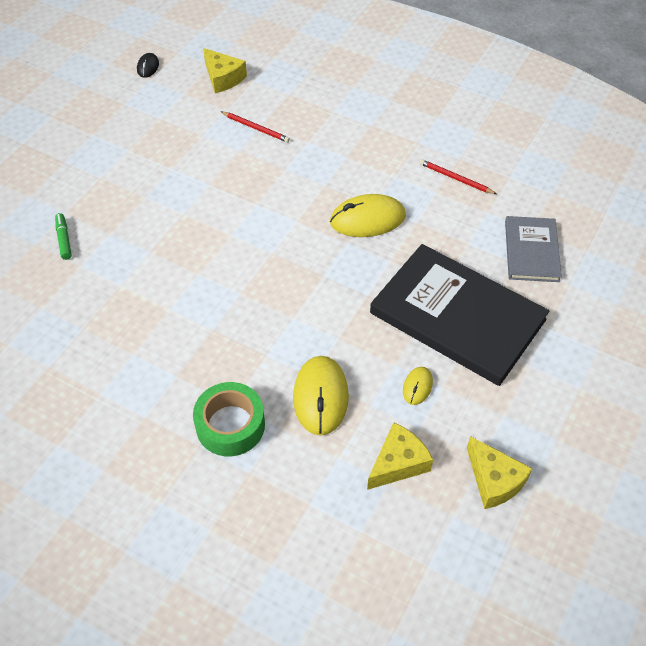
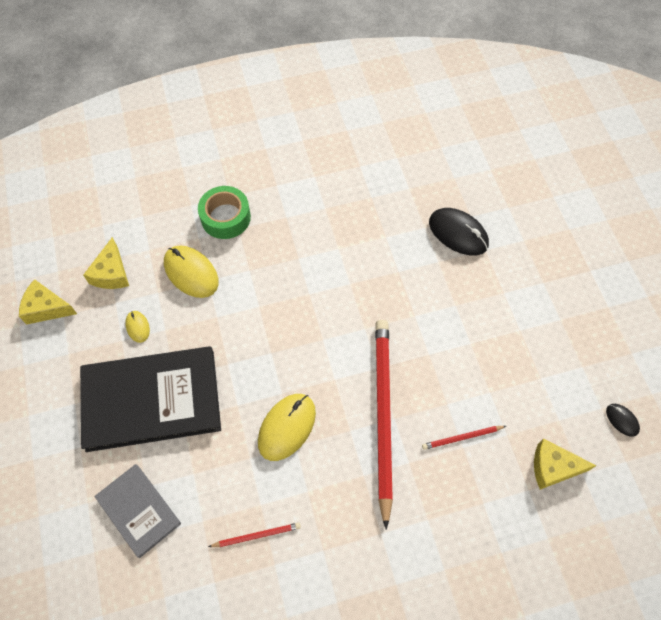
camera: 135 degrees right, 10 degrees up
green marker [55,213,72,260] -> black mouse [429,208,489,255]
none -> red pencil [375,320,393,530]

